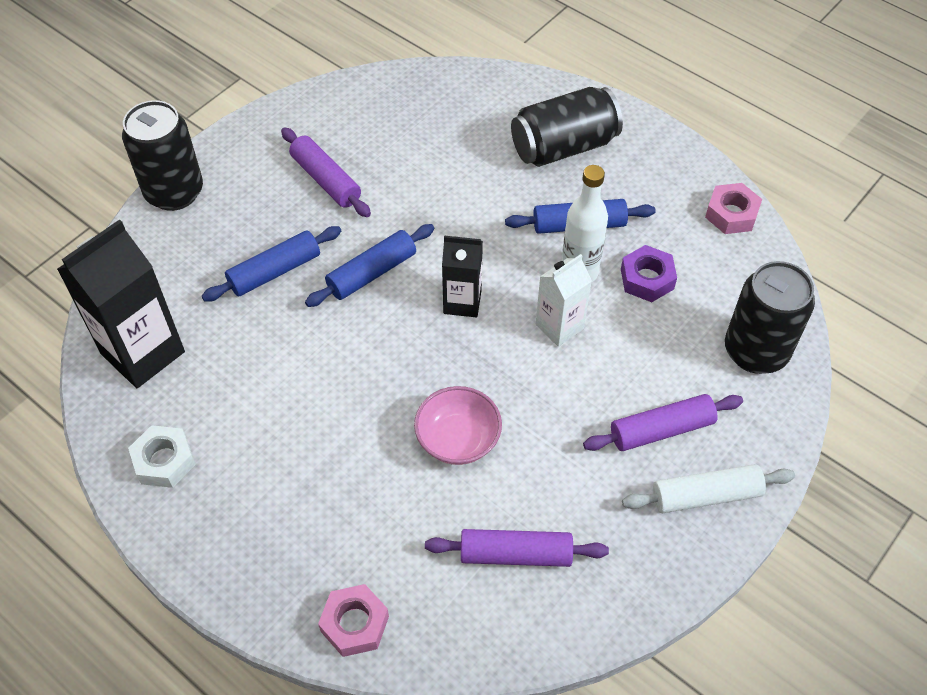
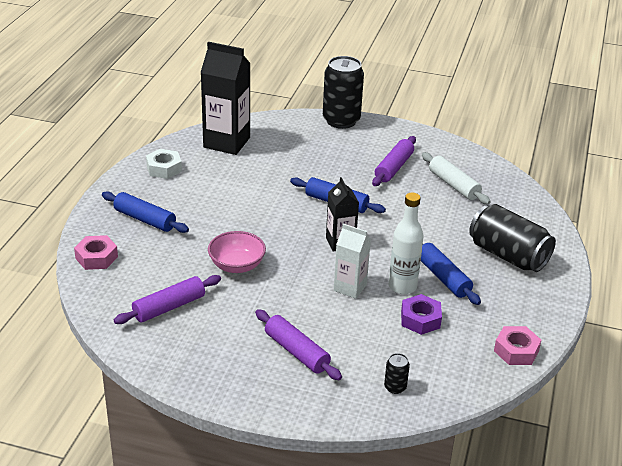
camera: 65 degrees right, 20 degrees down
blue rolling pin [202,226,341,302] -> blue rolling pin moved to [102,191,189,233]
purple rolling pin [425,529,609,567] -> purple rolling pin turned 75 degrees clockwise [114,275,221,324]
white rolling pin [622,464,795,513] -> white rolling pin moved to [422,152,491,204]
black can [725,261,815,374] -> black can [384,353,410,394], size x0.43

